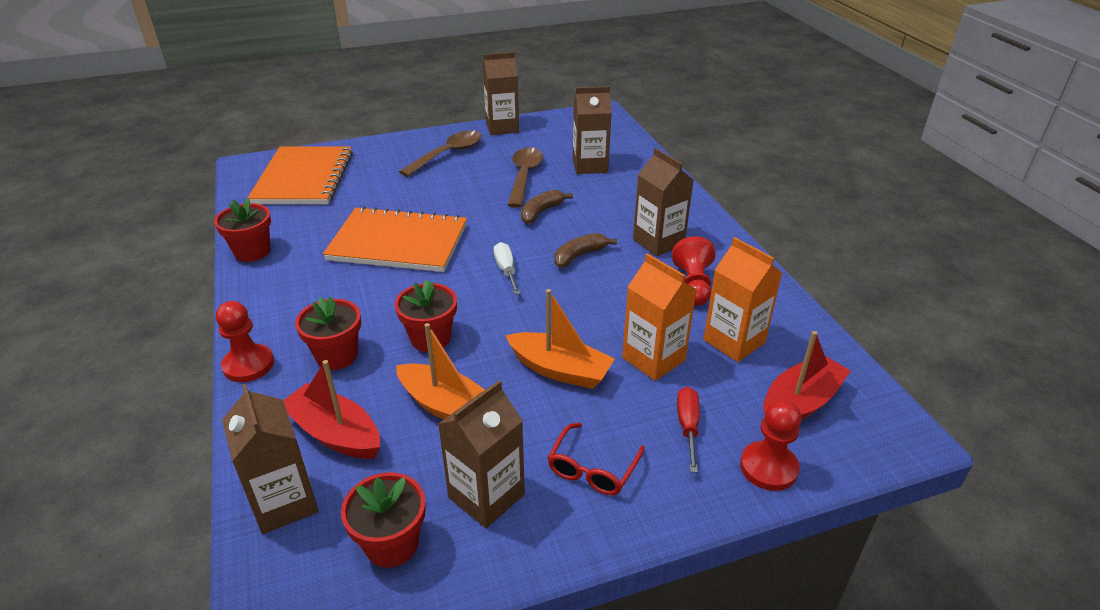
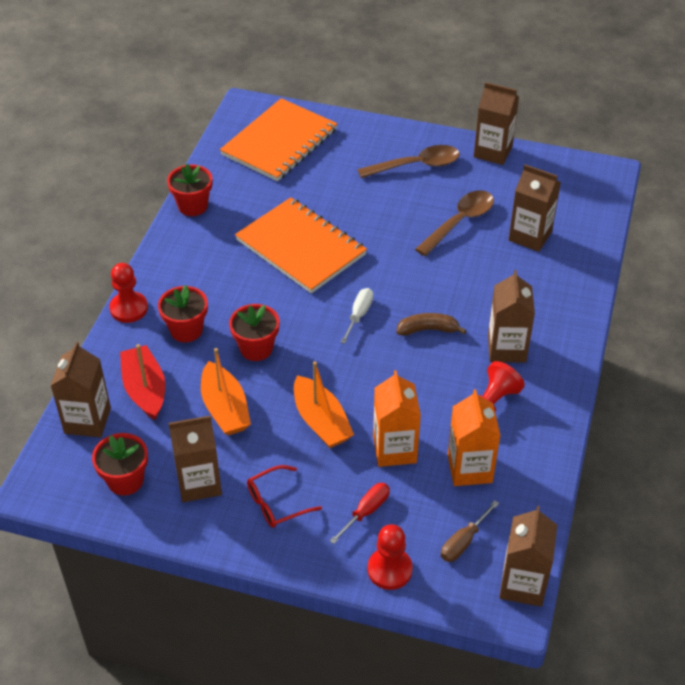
camera: 35 degrees right, 10 degrees up
brown banana [521,190,573,224] -> none
red boat [763,331,851,420] -> brown screwdriver [441,501,499,562]
none -> brown carton [499,506,557,607]

